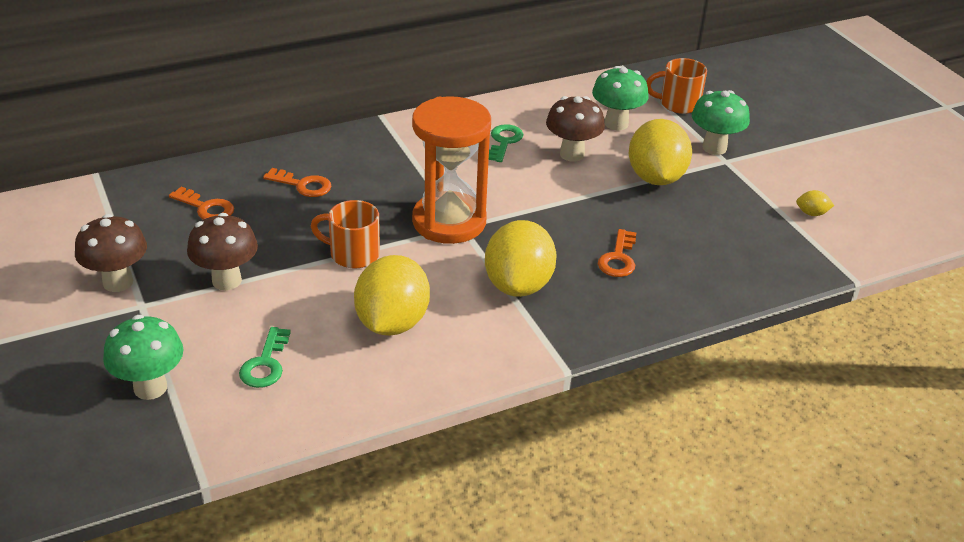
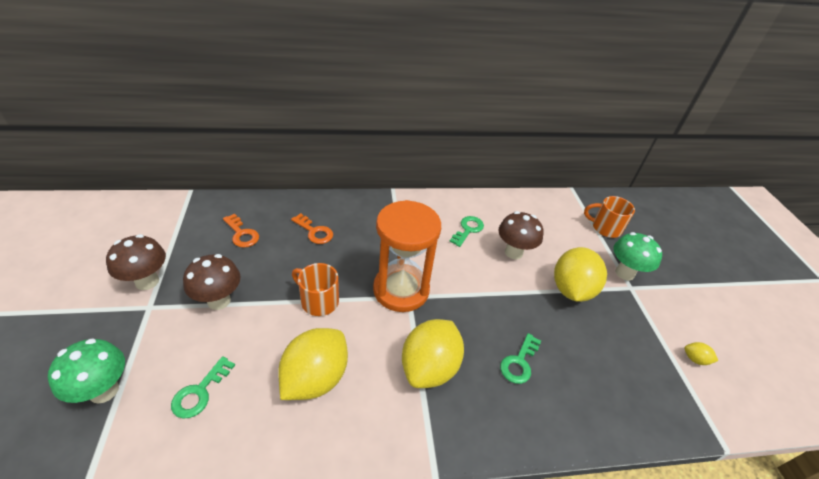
camera: 15 degrees right, 5 degrees up
green mushroom [592,66,649,130] -> none
orange key [598,229,636,277] -> green key [500,333,541,384]

